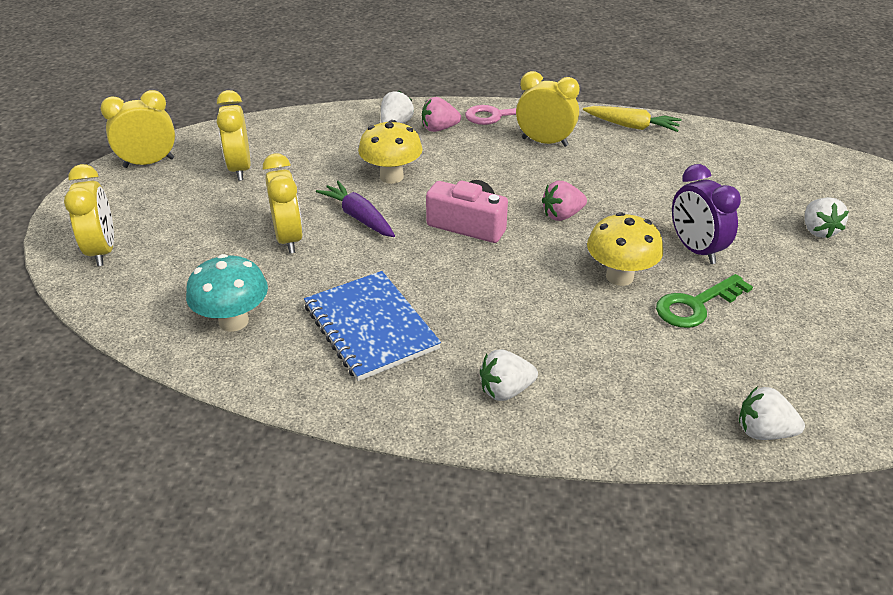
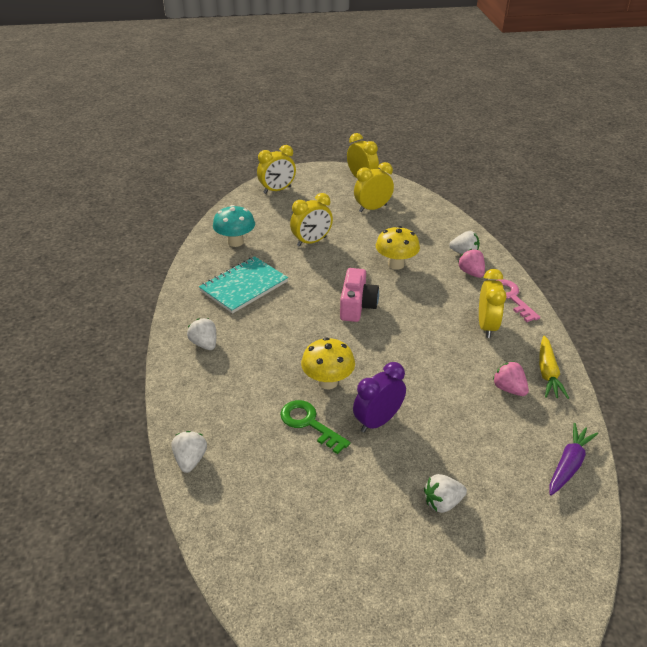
camera: 75 degrees right, 0 degrees up
blue notebook [304,271,441,381] -> turquoise notebook [199,256,288,314]
purple carrot [316,181,395,237] -> purple carrot moved to [549,423,598,496]
pink strawberry [542,181,587,221] -> pink strawberry moved to [493,361,529,396]

